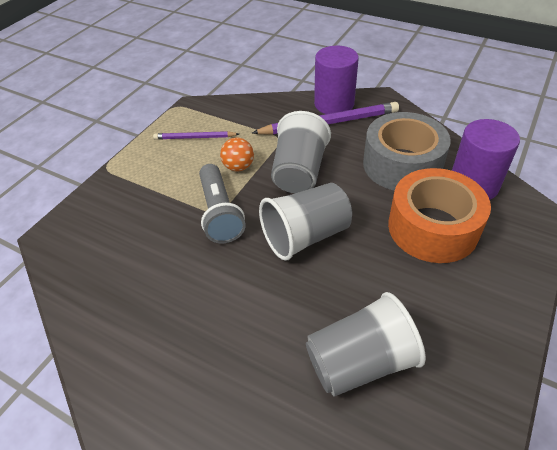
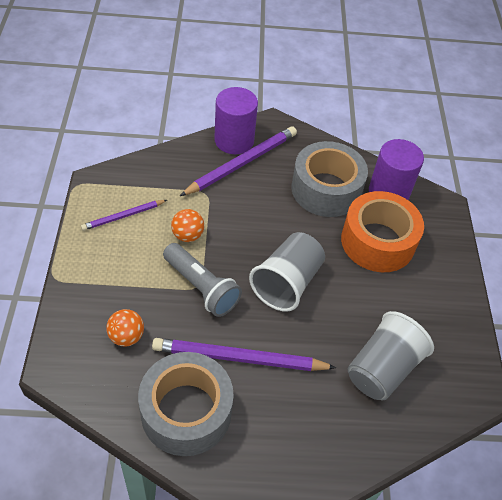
camera: 35 degrees left, 5 degrees up
grey cup [271,111,331,193] -> none
none -> orange ball [106,309,144,346]
none -> grey tape [138,352,234,456]
none -> purple pencil [152,338,337,371]

